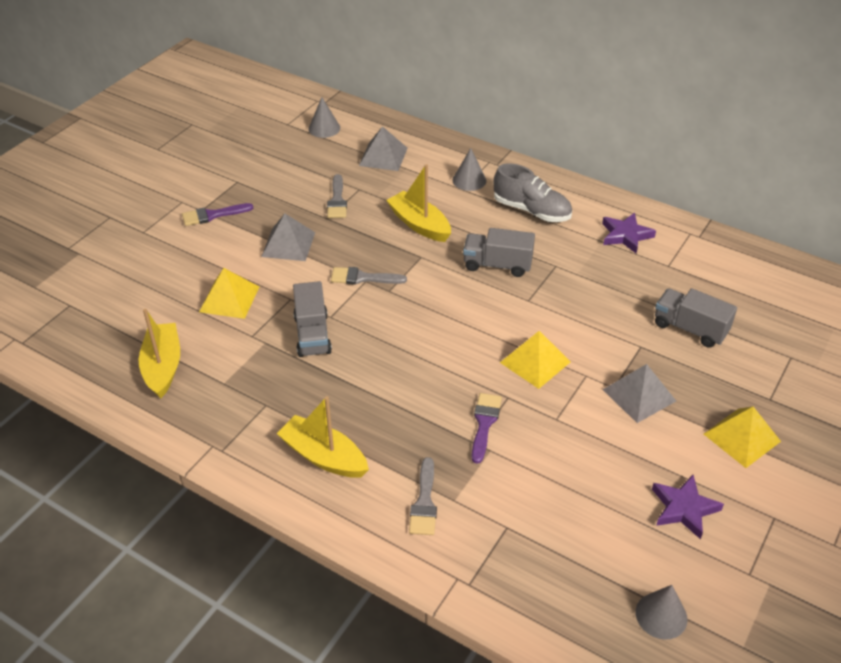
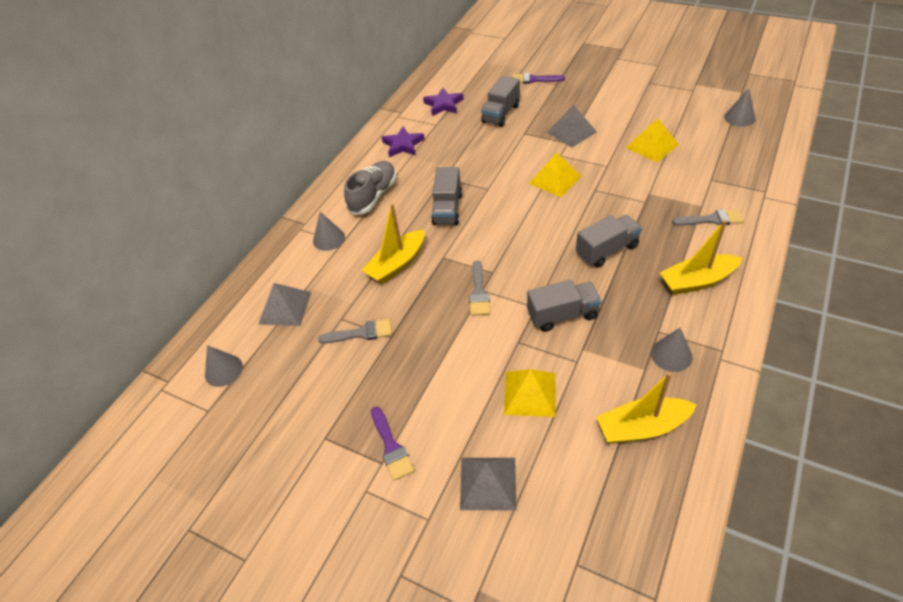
camera: 90 degrees left, 5 degrees up
grey pyramid [261,214,315,261] -> grey pyramid moved to [460,458,517,511]
yellow boat [276,396,369,478] -> yellow boat turned 45 degrees clockwise [660,220,742,295]
purple brush [472,393,502,464] -> purple brush moved to [513,73,565,84]
purple star [652,475,724,540] -> purple star moved to [423,88,464,116]
yellow pyramid [704,406,781,468] -> yellow pyramid moved to [626,118,679,162]
none -> grey truck [576,215,642,268]
none -> grey cone [651,328,692,372]

